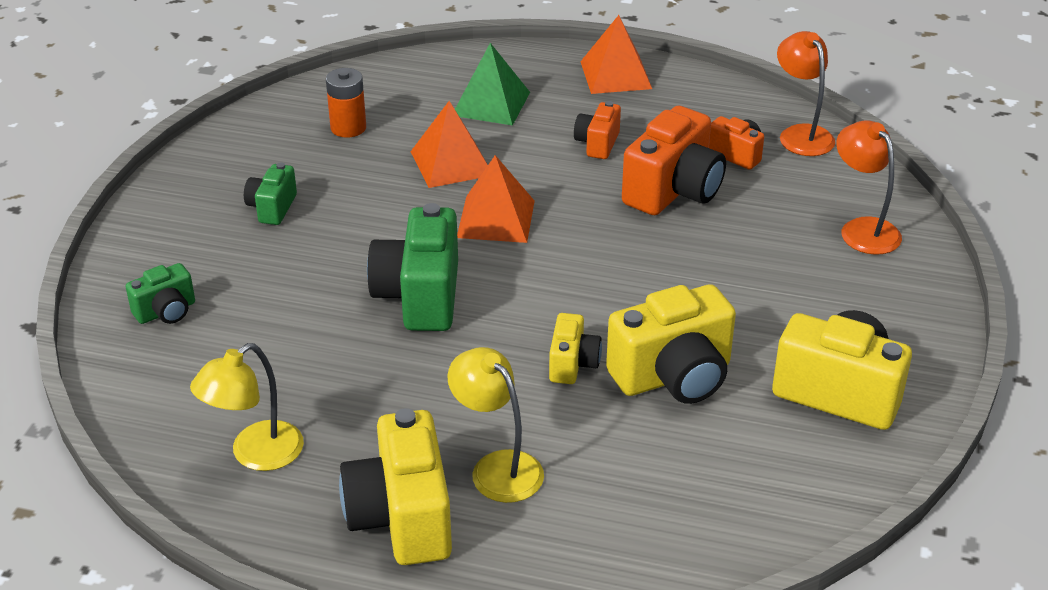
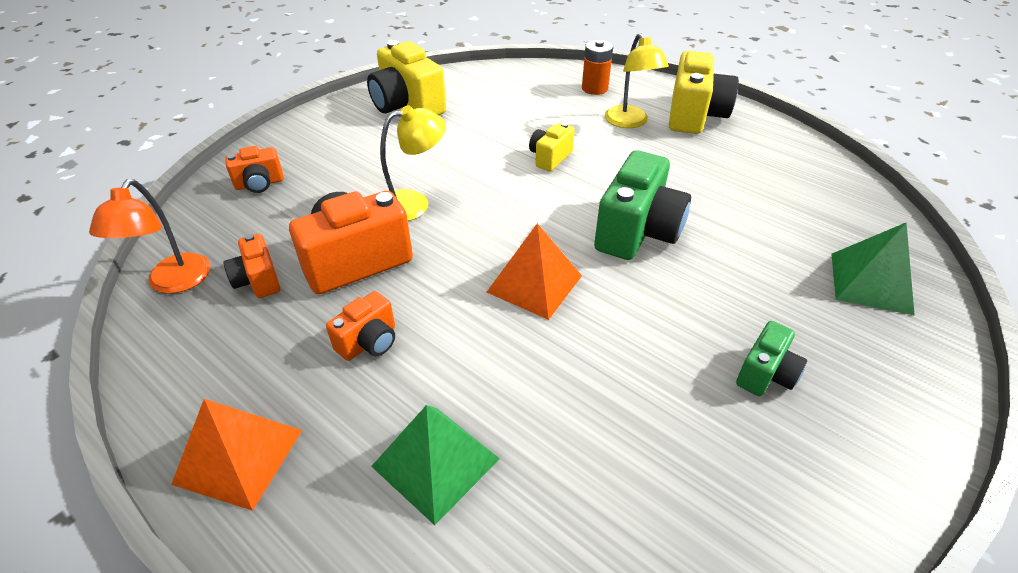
camera: 155 degrees left, 5 degrees up
green camera [125,263,195,324] -> green pyramid [831,222,915,316]
yellow lamp [190,343,304,471] -> yellow lamp moved to [380,105,446,221]
orange battery [326,68,366,138] -> orange battery moved to [582,40,613,95]
orange pyramid [410,101,488,188] -> none
yellow camera [606,284,736,404] -> none
orange lamp [836,120,902,255] -> orange camera [225,146,284,193]

